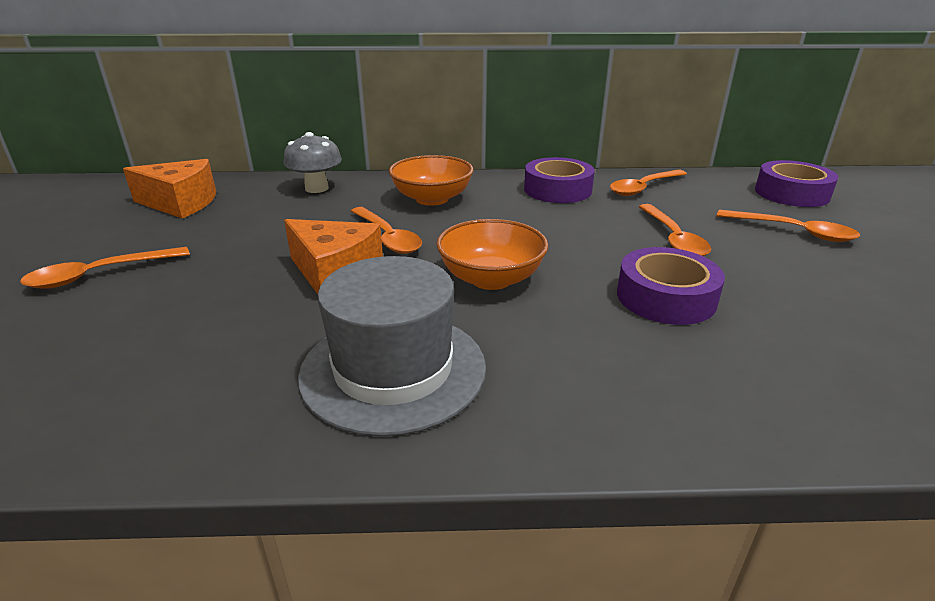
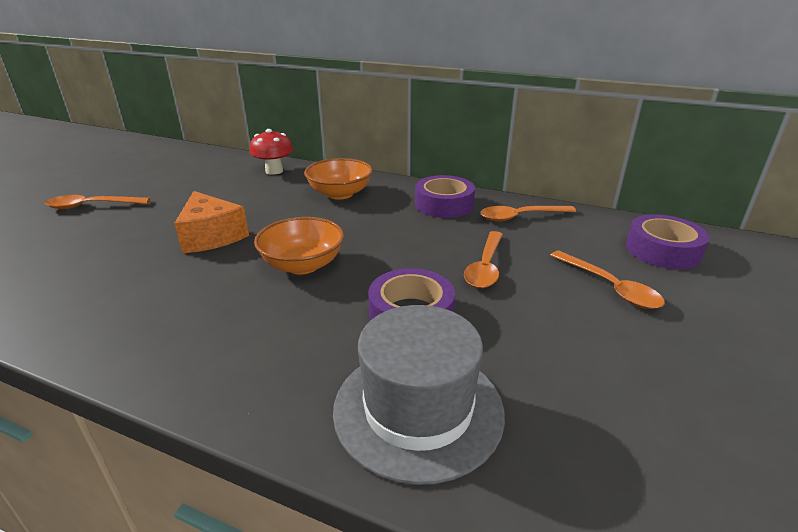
camera: 25 degrees right, 0 degrees up
orange cheese [123,159,216,218] -> none
grey mushroom [284,132,342,193] -> red mushroom [249,129,293,175]
grey hat [298,256,486,436] -> grey hat moved to [333,305,505,485]
orange spoon [351,207,422,254] -> none

